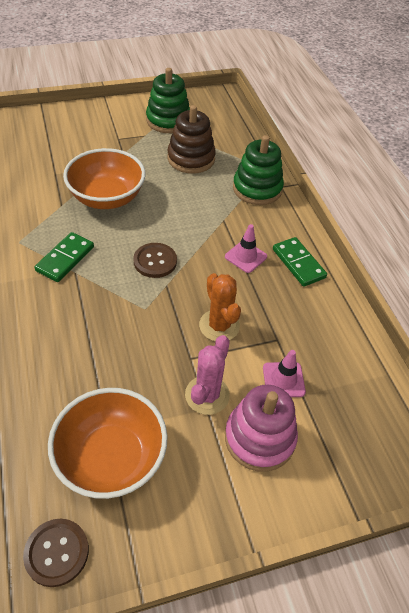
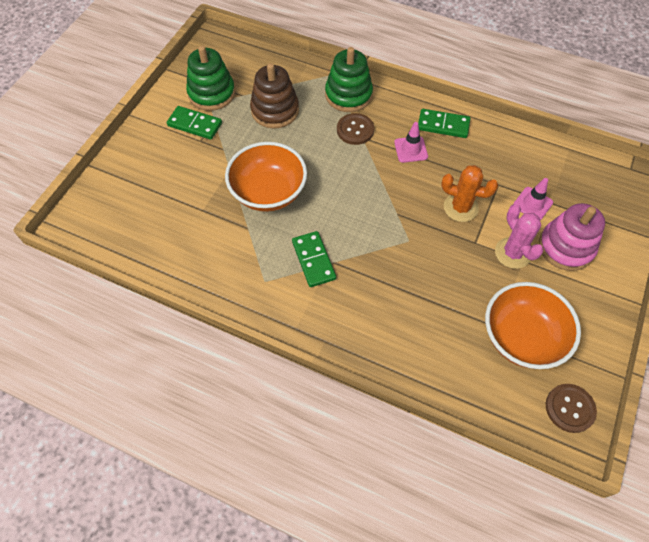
camera: 45 degrees left, 10 degrees up
brown button [133,243,177,278] -> brown button moved to [337,113,374,145]
none -> green domino [167,106,222,140]

